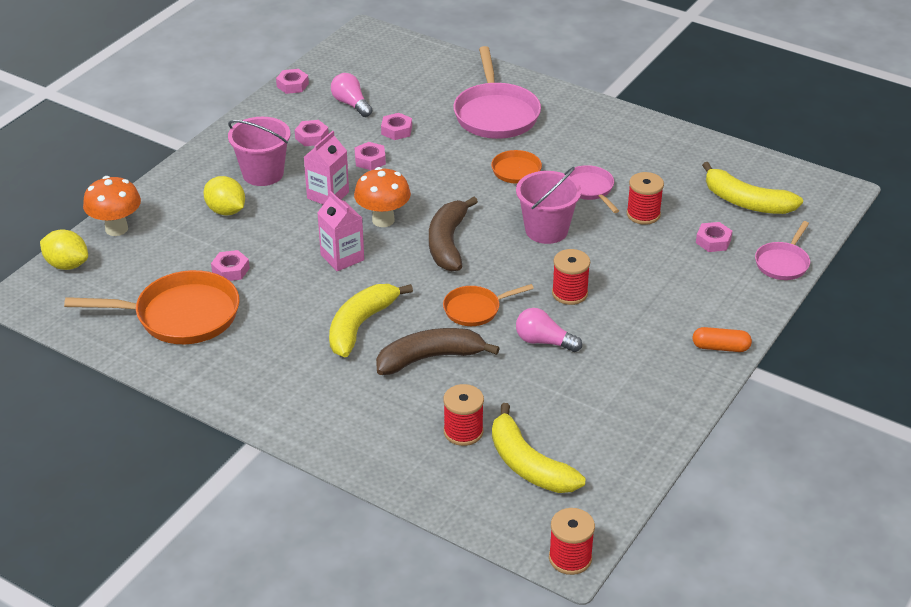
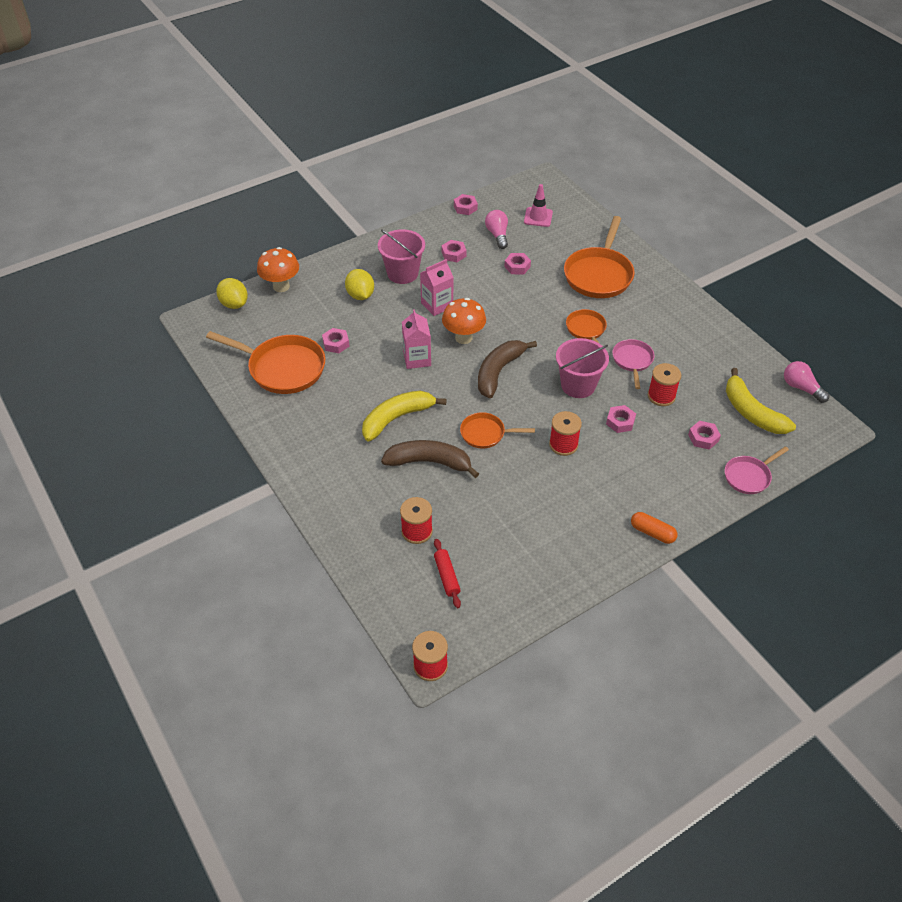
camera: 25 degrees right, 10 degrees up
pink nut [354,142,386,170] -> pink nut moved to [606,405,636,433]
pink pan [453,46,541,139] -> orange pan [564,216,635,298]
yellow banana [492,403,586,493] -> red rolling pin [434,539,461,608]
pink light bulb [516,308,582,352] -> pink light bulb moved to [784,361,829,403]
none -> pink traffic cone [524,184,553,227]

